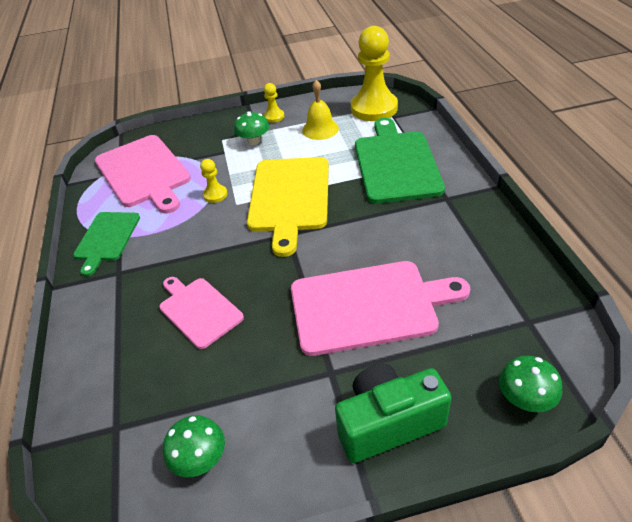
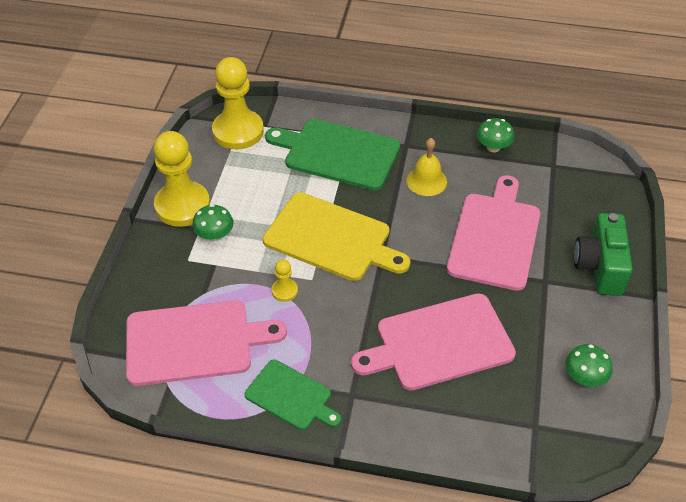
camera: 70 degrees left, 5 degrees up
pink cutting board [159,277,244,349] -> pink cutting board [351,293,516,390], size x1.69
yellow pawn [264,83,284,123] -> yellow pawn [154,131,210,227], size x2.25
yellow bell [302,80,339,140] -> yellow bell moved to [406,138,447,196]
green mushroom [499,356,562,412] -> green mushroom moved to [477,118,514,152]

